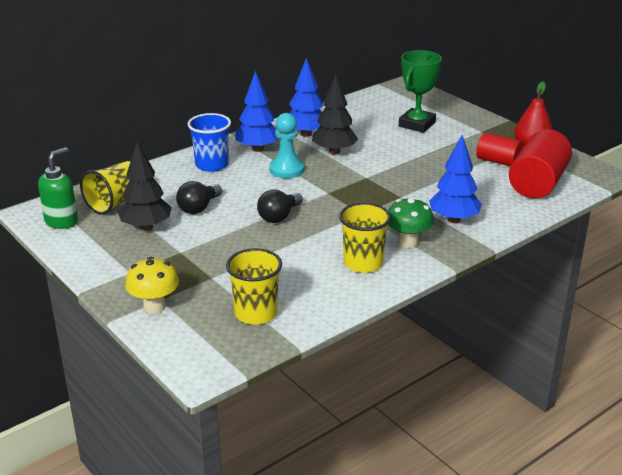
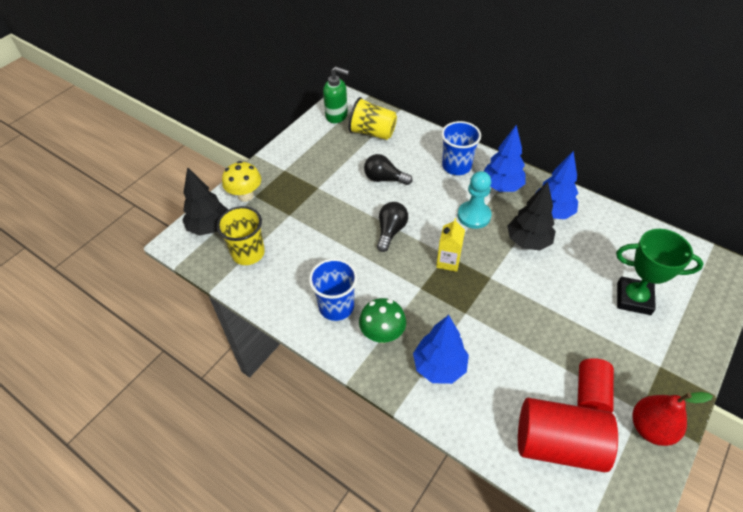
camera: 75 degrees right, 20 degrees up
black tree [118,142,172,231] -> black tree moved to [182,167,229,236]
black light bulb [257,190,303,223] -> black light bulb turned 90 degrees clockwise [377,202,408,252]
yellow cup [339,203,391,273] -> blue cup [309,258,358,321]
none -> yellow carton [436,218,465,272]

